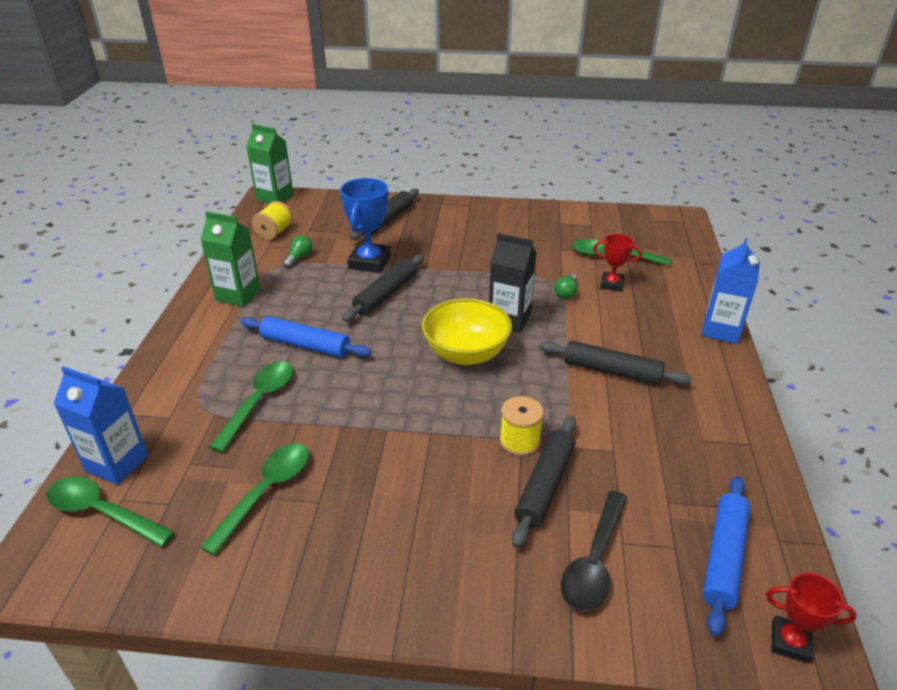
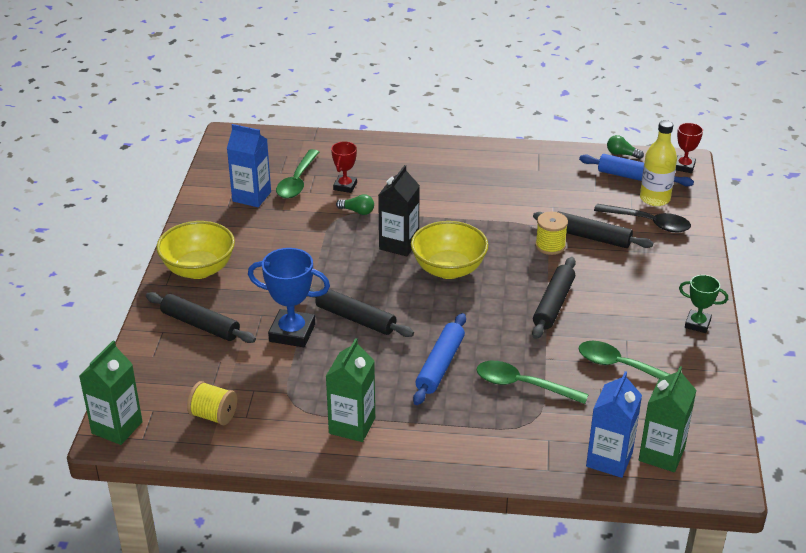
camera: 90 degrees left, 0 degrees up
green spoon [46,476,175,547] -> green carton [639,366,696,472]
green light bulb [283,235,312,268] -> green light bulb moved to [607,135,644,159]
black rolling pin [540,340,692,385] -> black rolling pin moved to [532,257,576,339]
blue carton [702,238,760,344] -> blue carton moved to [227,124,271,207]
none -> yellow bowl [156,221,235,279]
none -> yellow bottle [640,120,677,206]
none -> green trophy [679,275,728,333]

